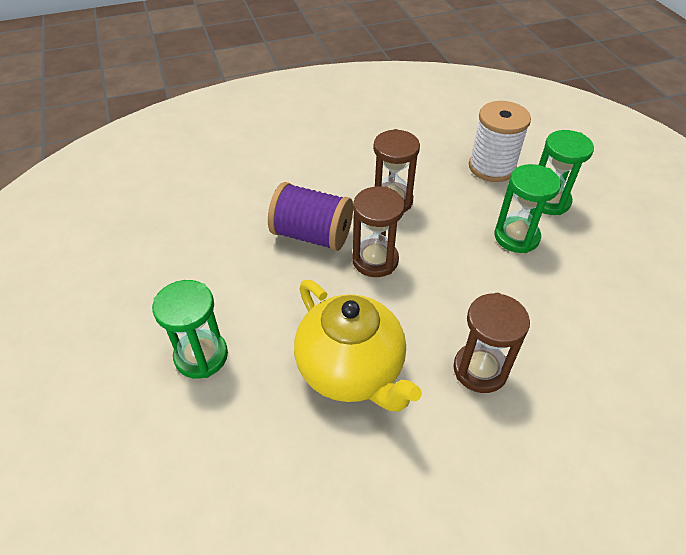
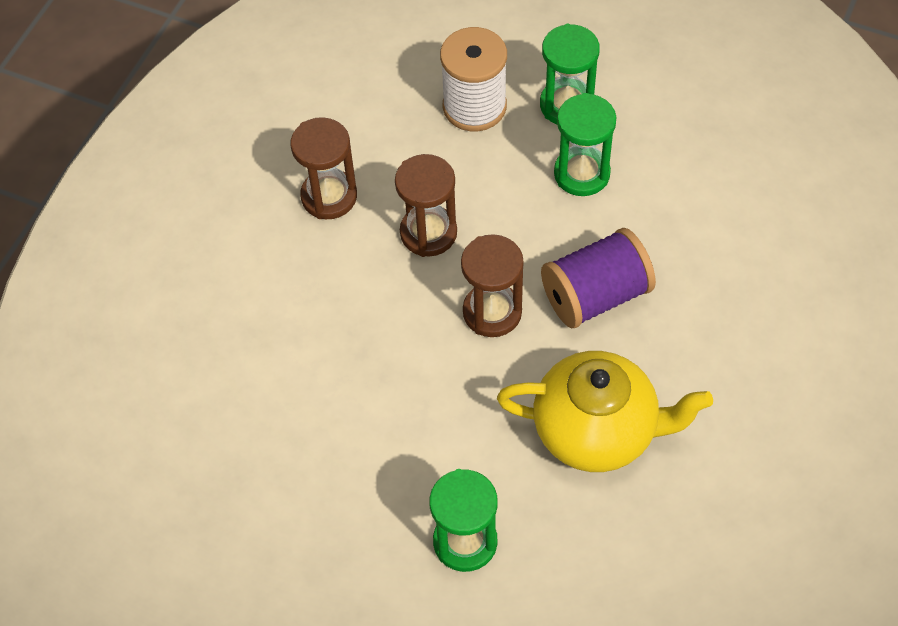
camera: 45 degrees left, 10 degrees up
purple spool [268,182,353,251] -> purple spool moved to [541,228,656,328]
brown hourglass [454,293,530,393] -> brown hourglass moved to [291,117,357,219]

